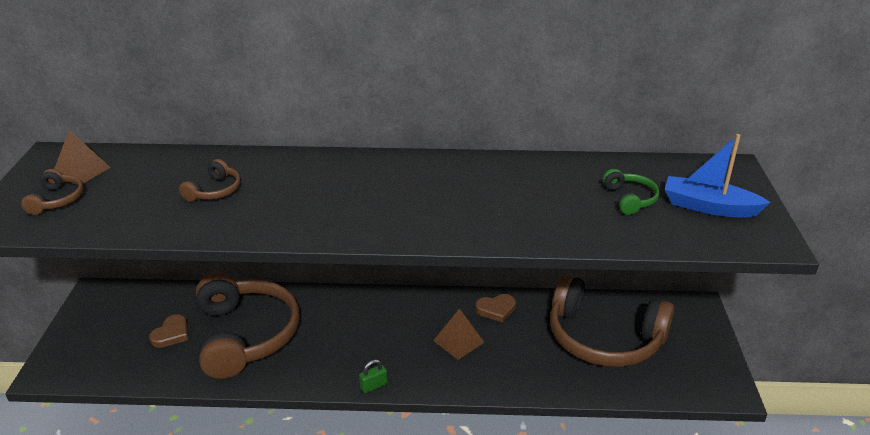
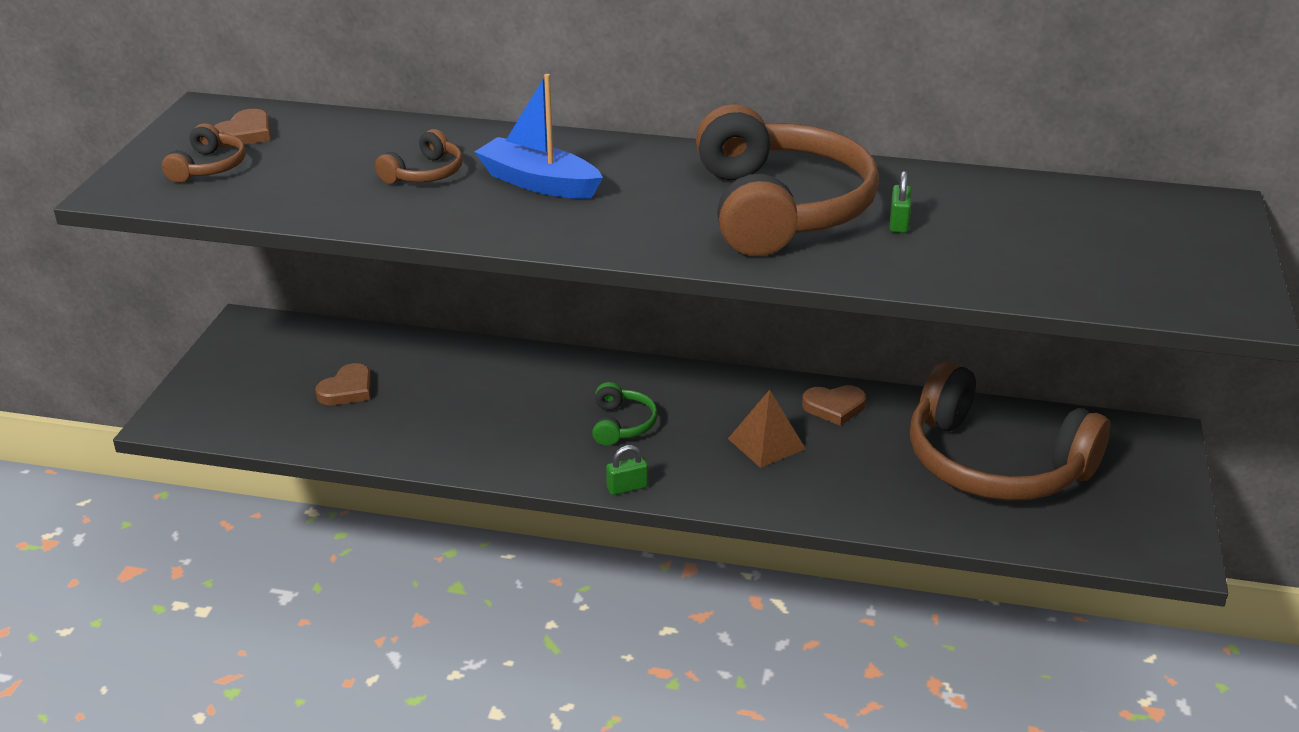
camera: 10 degrees right, 0 degrees up
brown pyramid [54,130,111,185] -> brown heart [214,109,270,147]
brown headphones [196,273,299,379] -> brown headphones moved to [696,104,879,256]
green headphones [603,169,659,215] -> green headphones moved to [592,382,658,446]
blue boat [665,134,771,218] -> blue boat moved to [475,74,603,199]
none -> green padlock [890,171,911,233]

